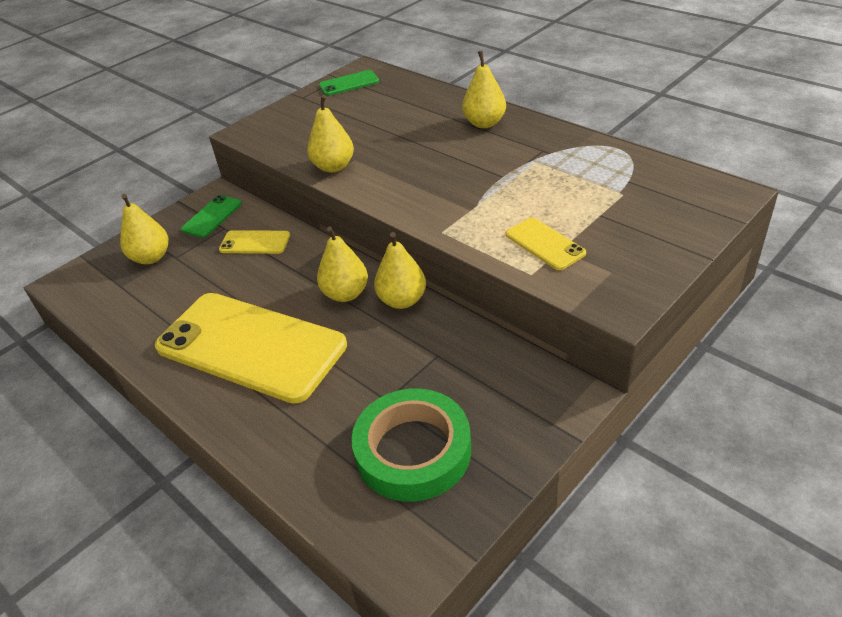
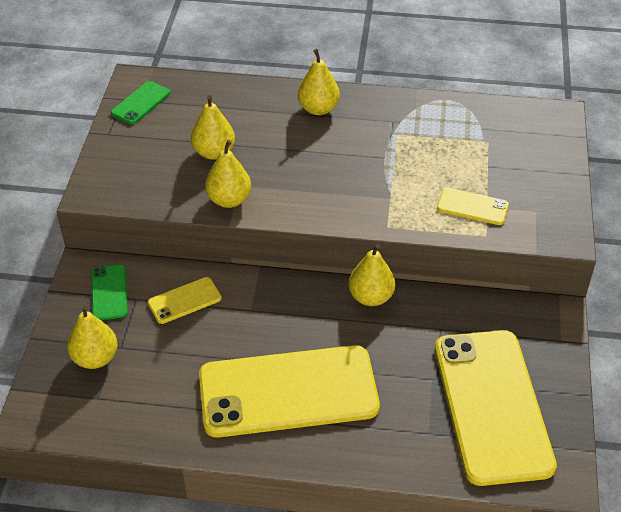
camera: 40 degrees left, 5 degrees up
yellow pear [317,226,368,302] -> yellow pear moved to [191,95,235,160]
green tape [351,389,471,502] -> yellow phone [435,330,557,486]

